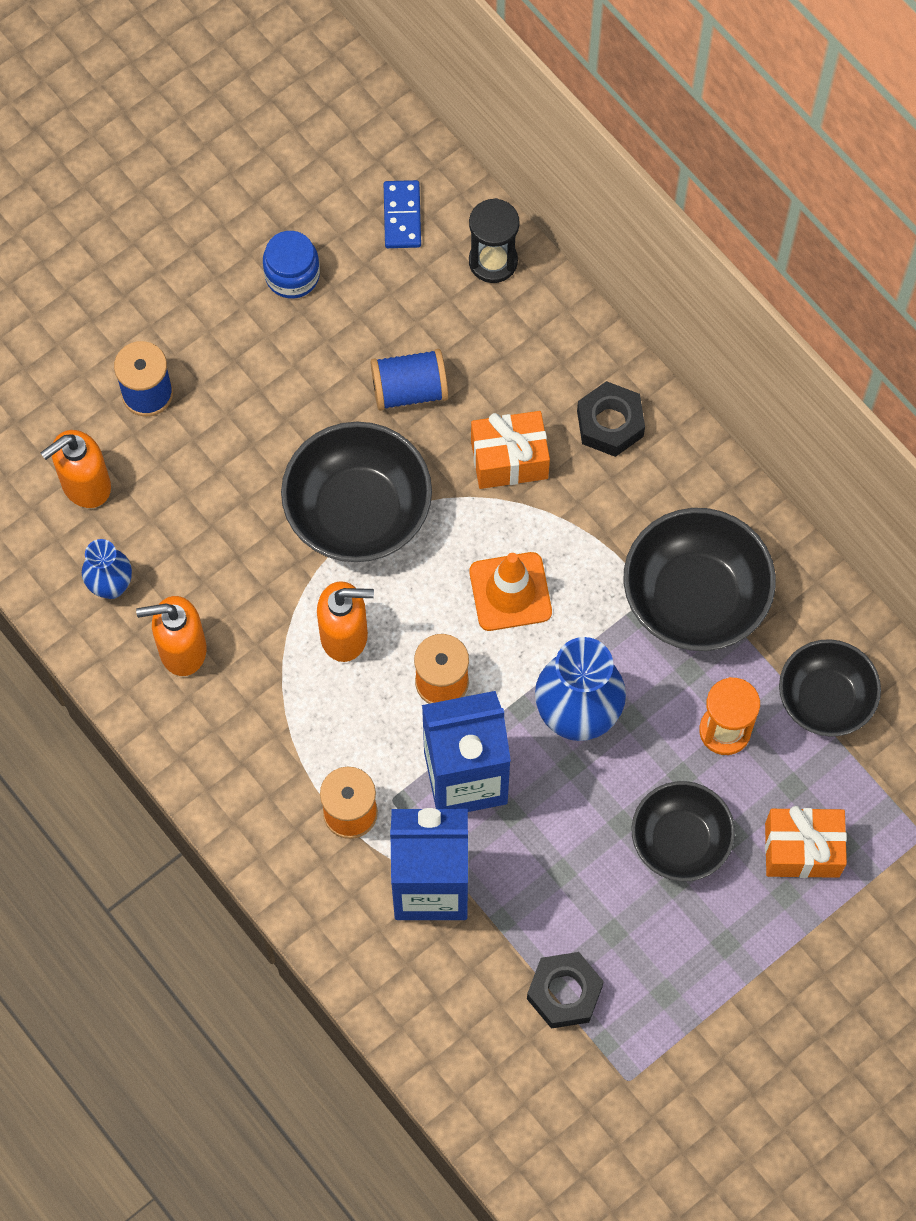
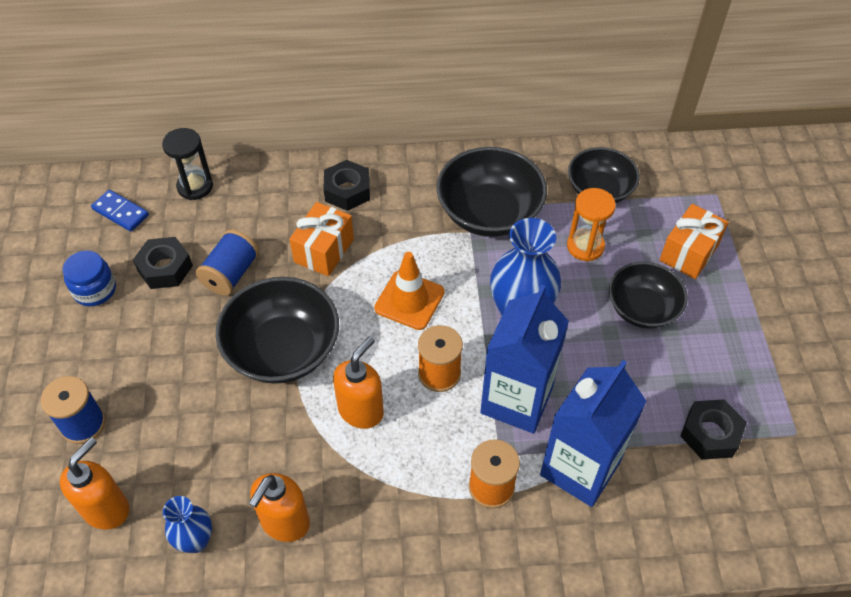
camera: 55 degrees left, 15 degrees down
orange soap dispenser [40,430,111,508] -> orange soap dispenser turned 150 degrees counterclockwise [60,437,129,530]
none -> black nut [133,237,193,289]

